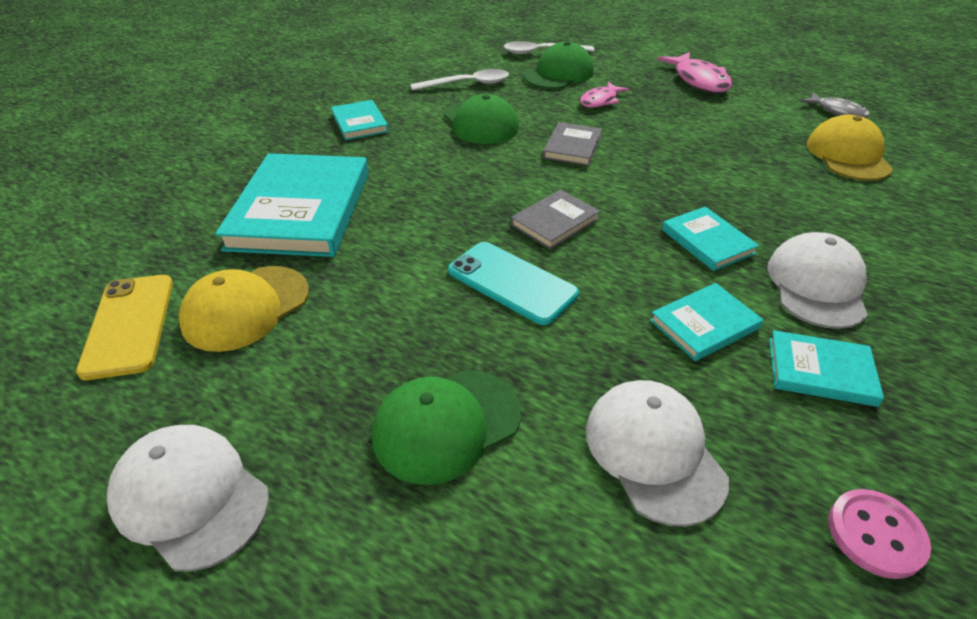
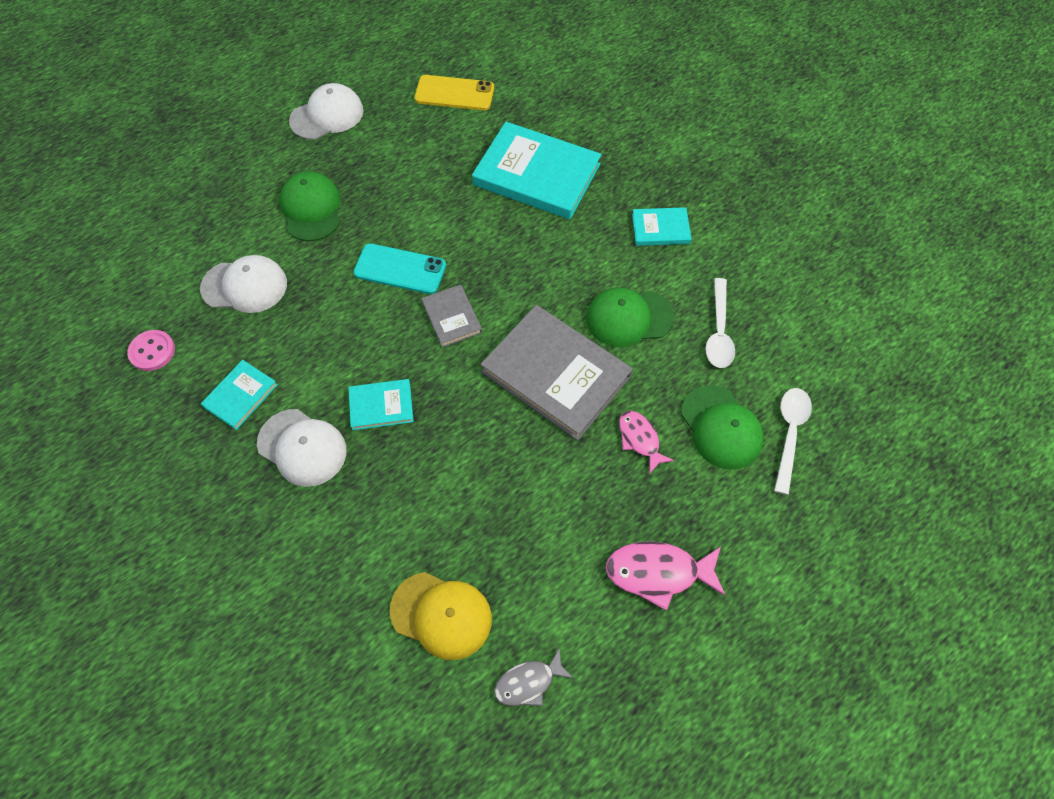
camera: 110 degrees right, 20 degrees up
yellow cap [179,266,309,352] -> none
turquoise phone [448,242,579,325] -> turquoise phone turned 45 degrees clockwise [353,243,446,294]
grey book [543,122,602,166] -> grey book [480,305,633,440], size x2.03
turquoise book [650,283,763,361] -> none

